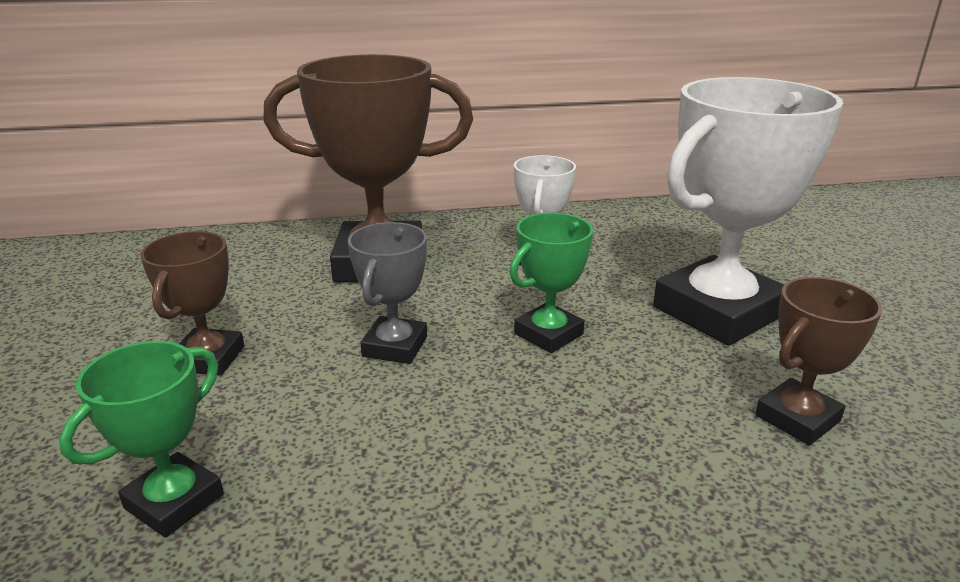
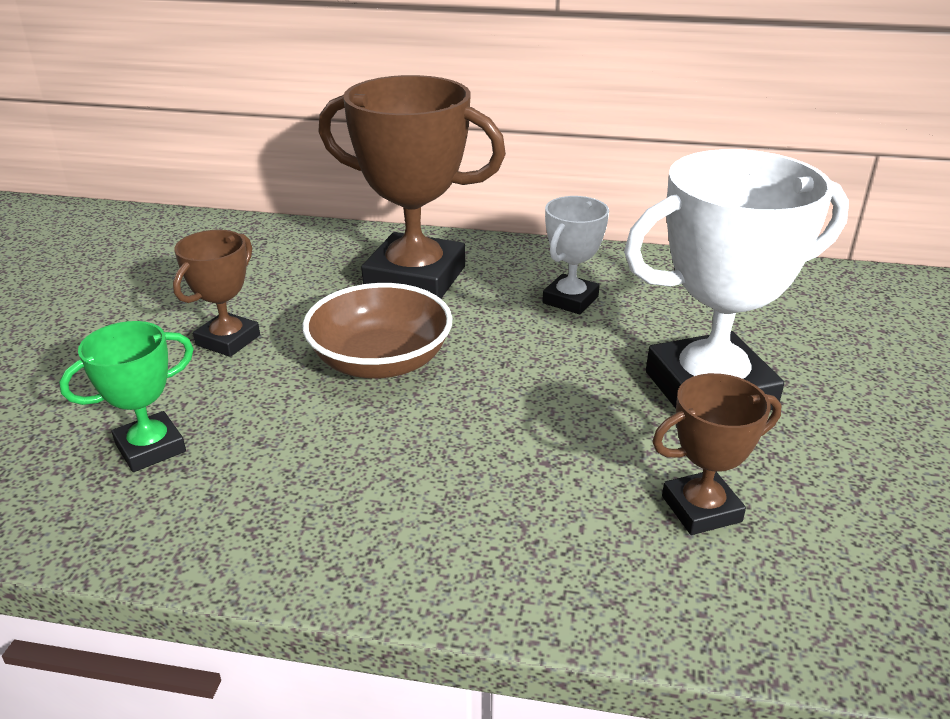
camera: 20 degrees right, 5 degrees up
grey trophy [348,222,427,364] -> brown bowl [303,283,452,379]
green trophy [510,213,593,353] -> none

